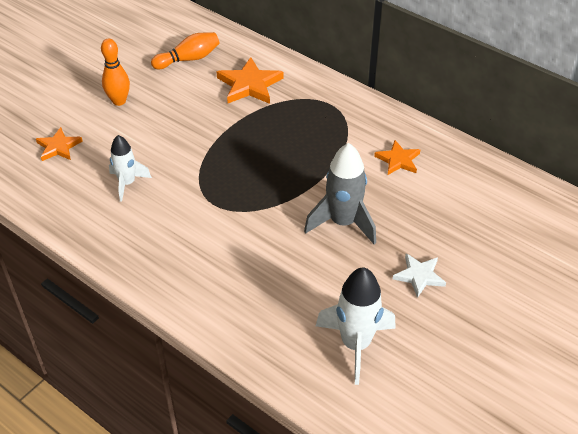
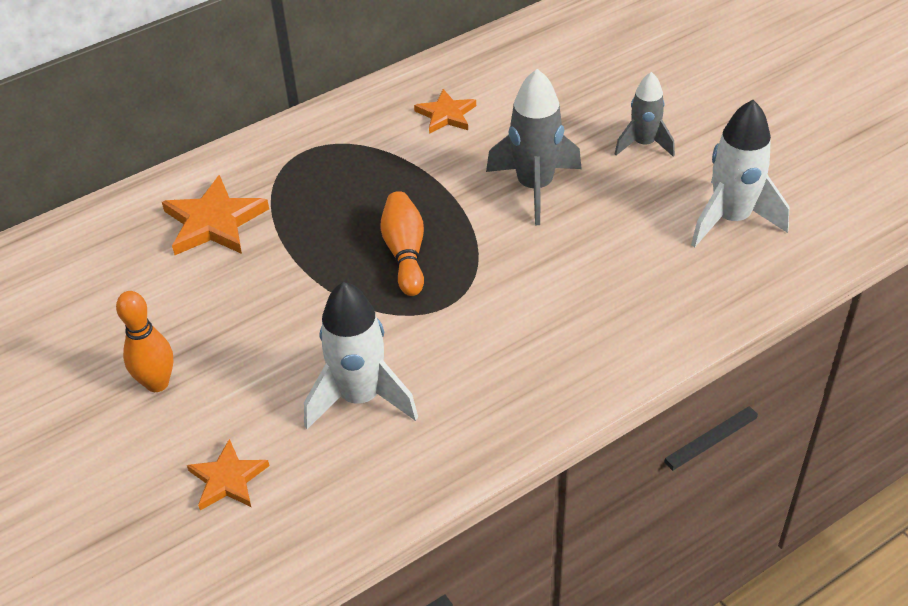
camera: 70 degrees left, 0 degrees up
white rocket [109,135,152,202] -> white rocket [304,282,418,429], size x1.58
orange bowling pin [151,32,220,69] -> orange bowling pin moved to [380,191,424,296]
white star [393,253,446,298] -> grey rocket [615,72,675,157]

